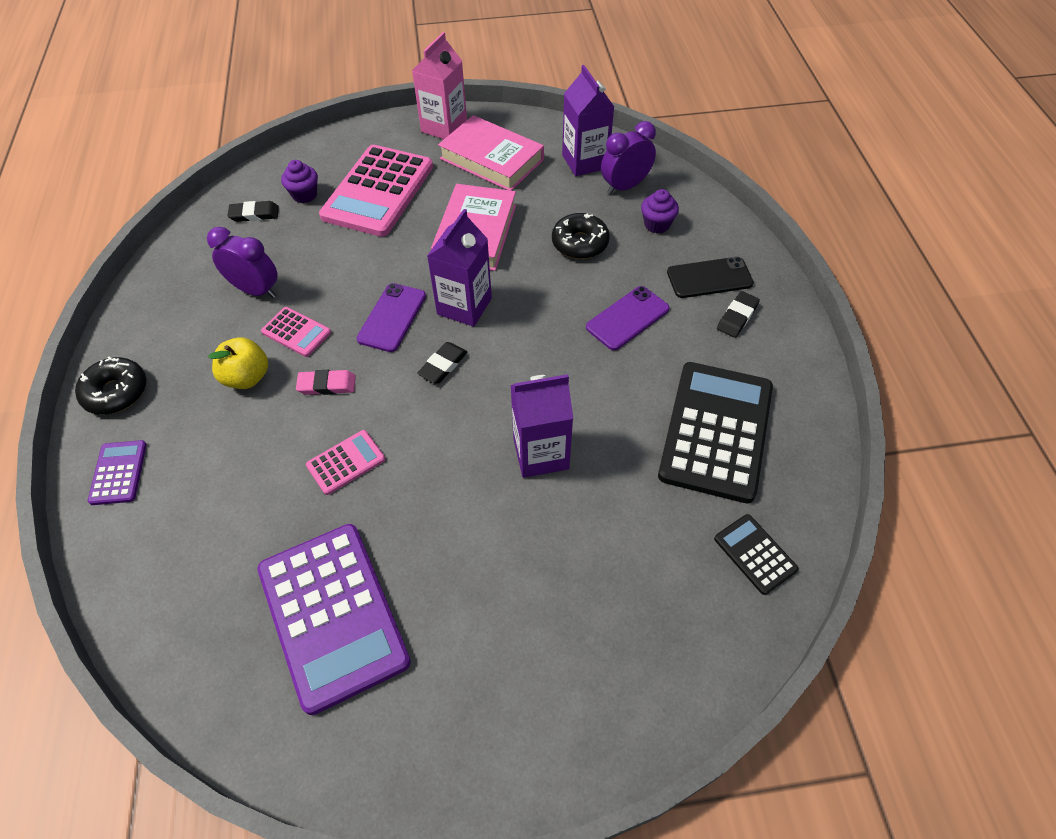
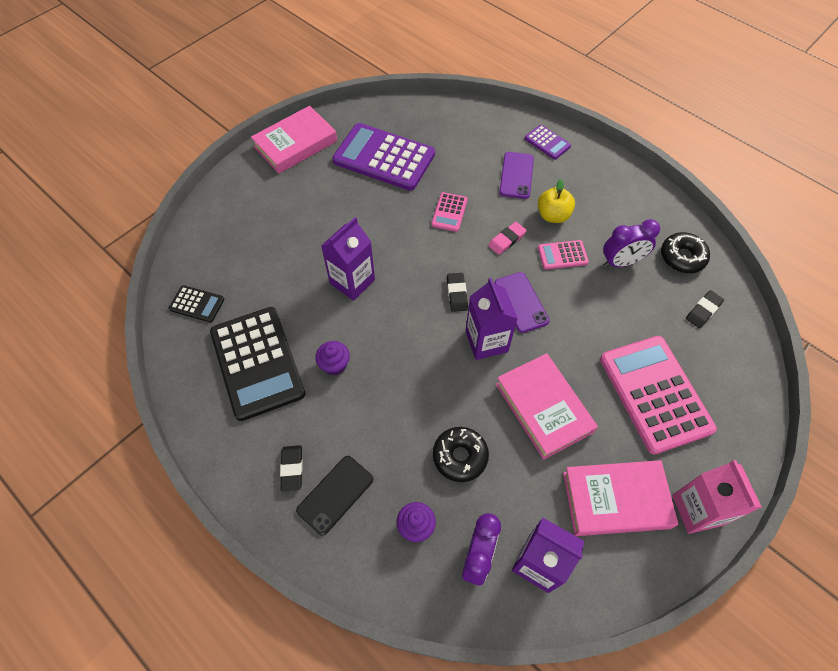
camera: 140 degrees right, 5 degrees up
black donut [75,357,147,415] -> black donut moved to [661,232,710,273]
purple cupcake [281,160,318,203] -> purple cupcake moved to [315,341,350,376]
purple phone [586,286,670,350] -> purple phone moved to [499,152,534,199]
none -> pink book [251,106,337,174]

